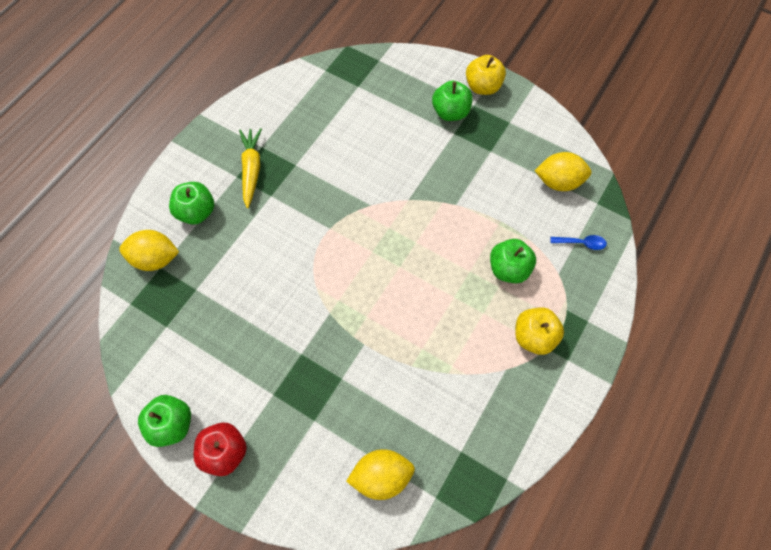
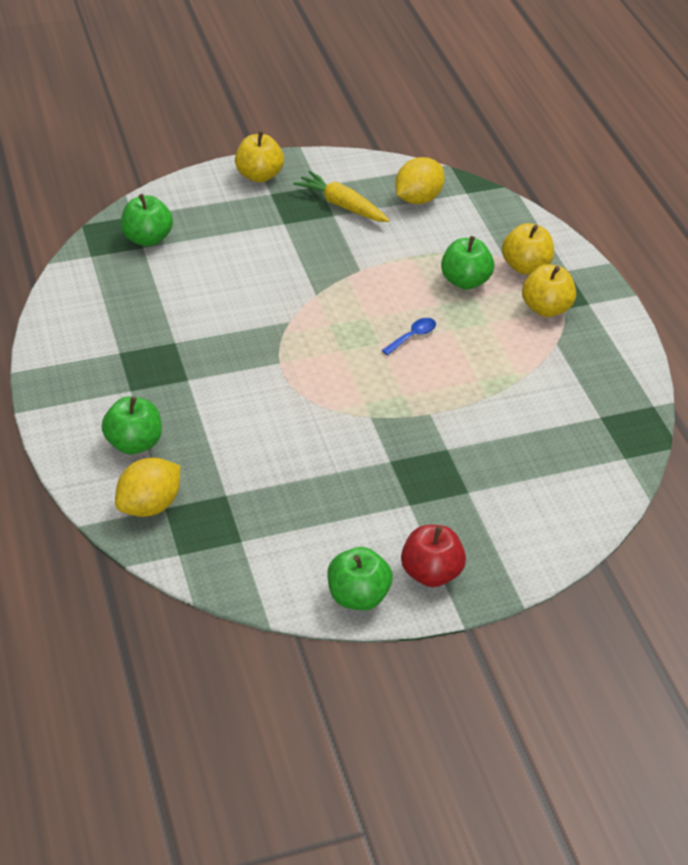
camera: 50 degrees left, 20 degrees down
yellow carrot [239,128,262,208] -> yellow carrot moved to [293,171,390,222]
yellow lemon [346,449,415,500] -> none
green apple [432,81,473,121] -> green apple moved to [121,194,173,246]
blue spoon [551,235,607,250] -> blue spoon moved to [381,318,436,355]
none -> yellow apple [502,223,554,275]

